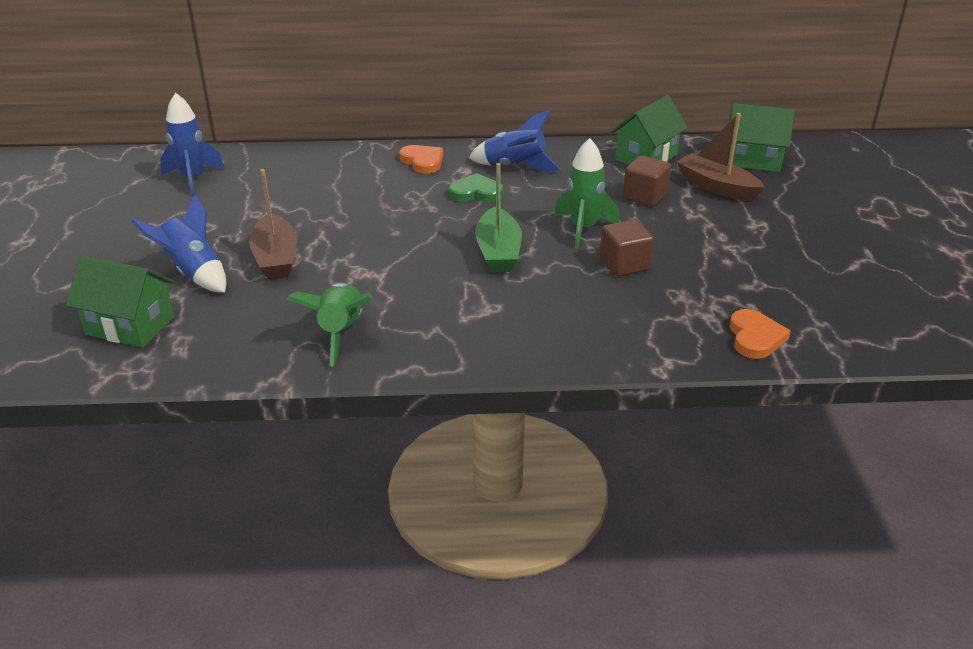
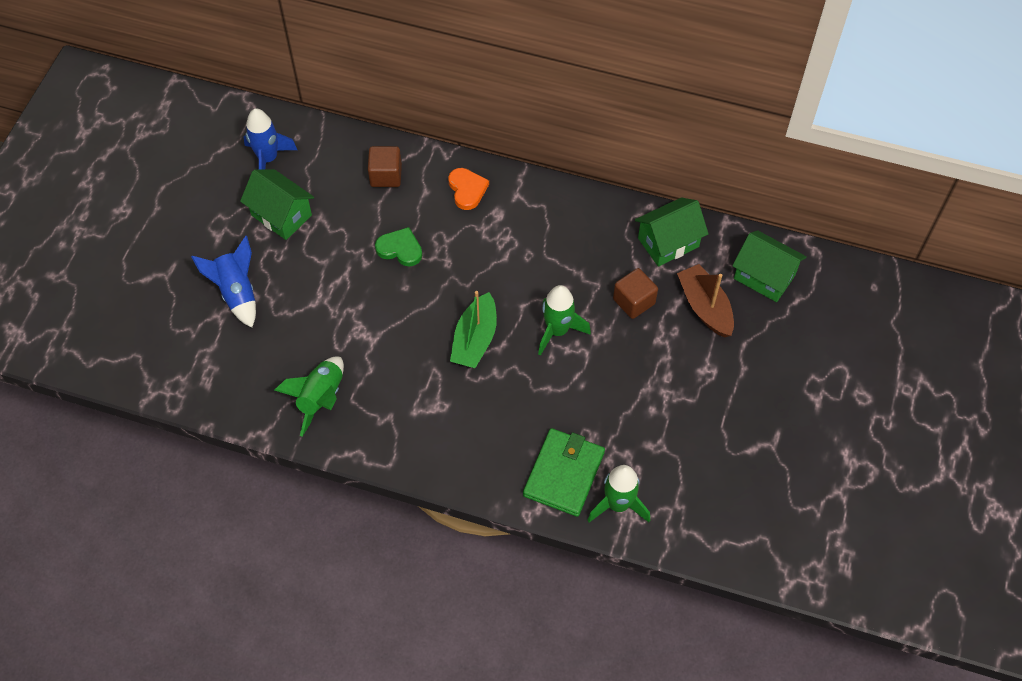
camera: 20 degrees right, 25 degrees up
green house [66,255,175,348] -> green house moved to [240,169,314,240]
brown boat [249,169,297,280] -> none
green heart [448,173,503,202] -> green heart moved to [375,227,422,266]
blue rocket [469,110,561,172] -> none
brown cube [600,220,654,276] -> brown cube moved to [368,146,402,187]
orange heart [730,309,791,359] -> green rocket [588,465,650,522]
none -> green wallet [523,428,605,517]

